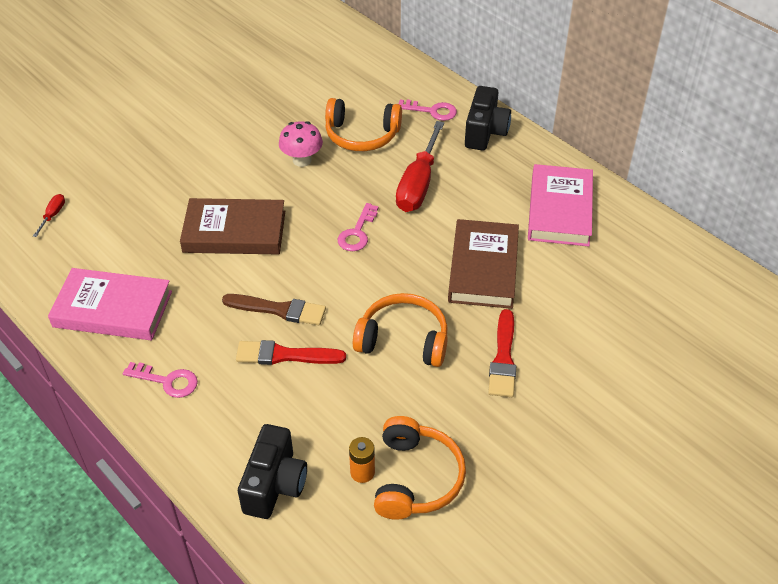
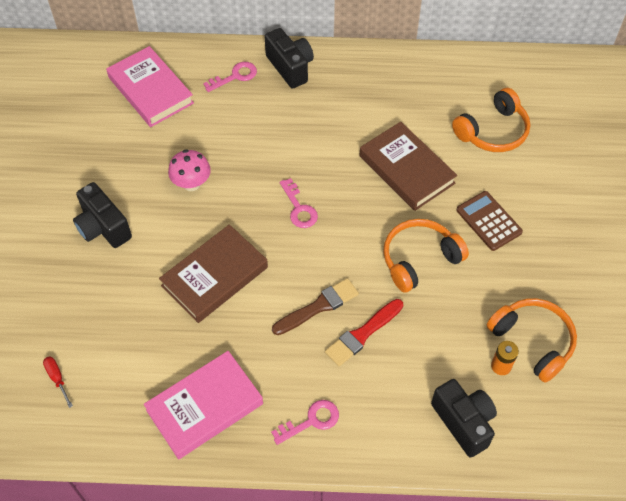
camera: 45 degrees left, 10 degrees up
orange headphones [325,98,402,151] -> orange headphones moved to [452,88,530,152]
red screwdriver [396,121,444,212] -> none
red brush [488,309,516,397] -> brown calculator [456,191,523,251]
pink book [528,164,593,246] -> pink book moved to [106,46,194,127]
none -> black camera [73,182,132,248]

